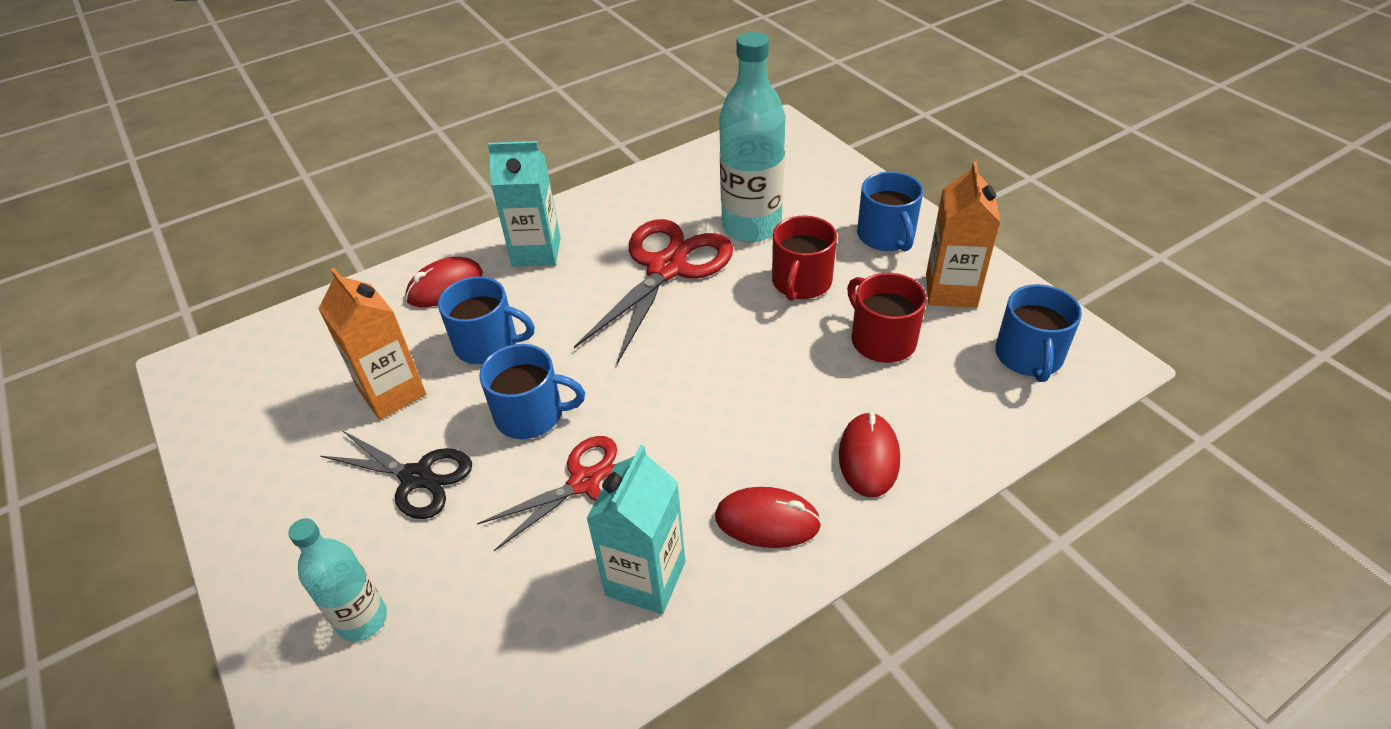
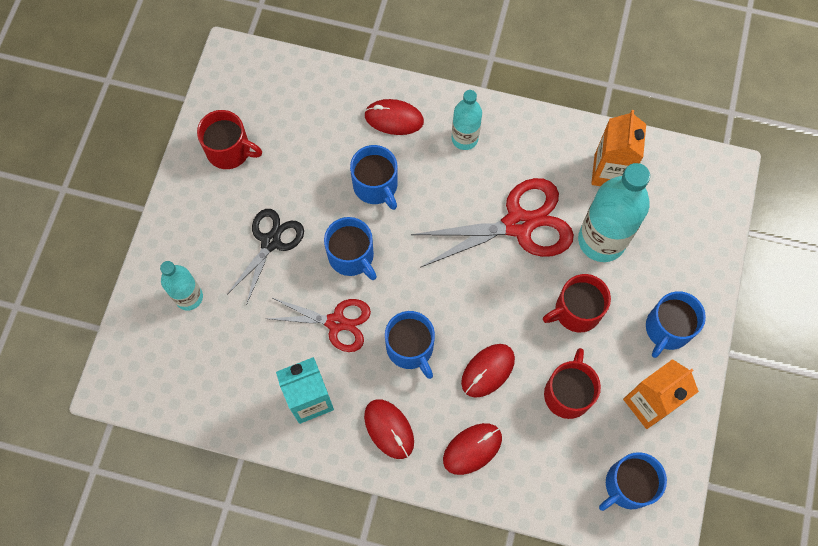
camera: 45 degrees right, 25 degrees up
orange carton [318,268,426,420] -> orange carton moved to [591,110,646,186]
black scissors [320,430,472,519] -> black scissors turned 135 degrees counterclockwise [227,209,304,305]
turquoise carton [488,141,561,267] -> turquoise bottle [452,90,482,150]
none -> red mug [197,110,262,169]
none -> blue mug [385,311,435,379]
none -> red mouse [461,344,515,398]

